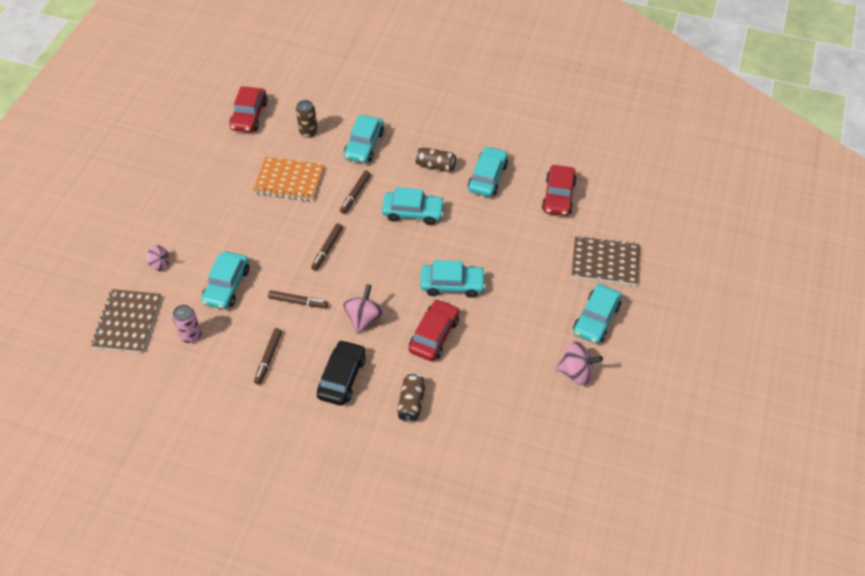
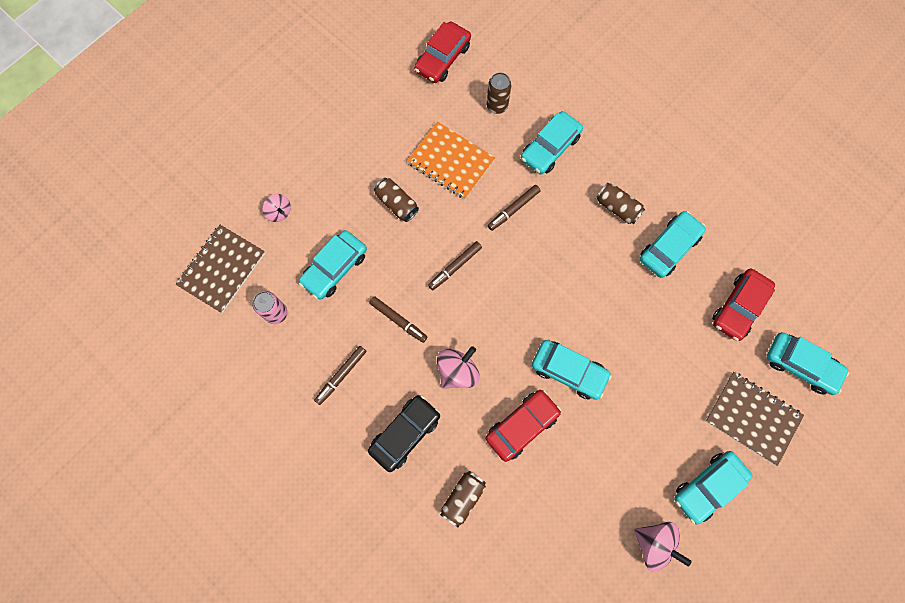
camera: 25 degrees right, 20 degrees up
turquoise car [382,187,445,225] -> turquoise car moved to [766,332,849,395]
none -> brown can [374,178,419,222]

